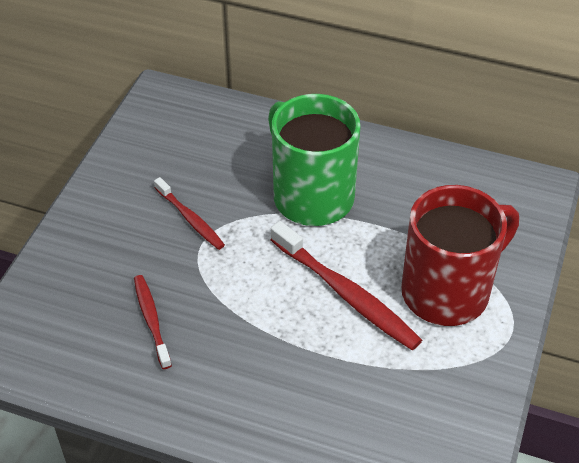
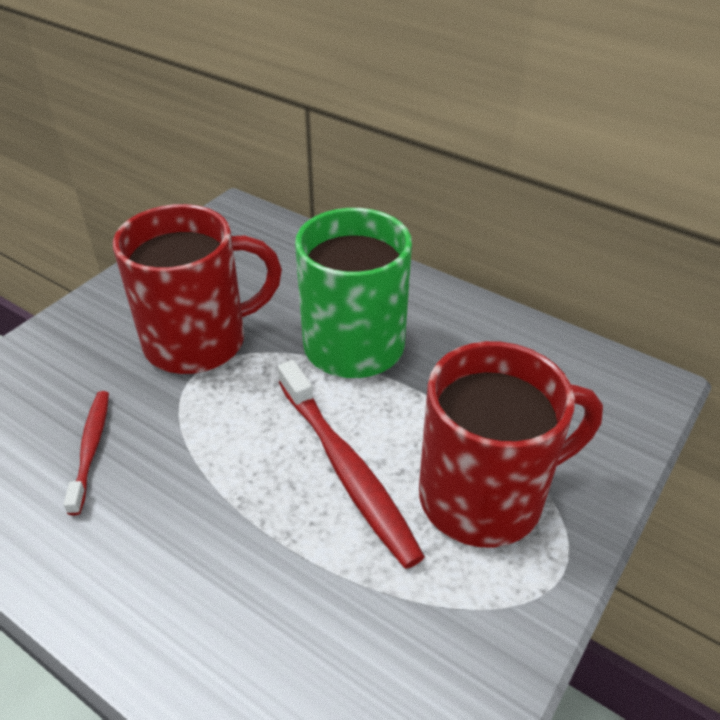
camera: 15 degrees right, 5 degrees down
red toothbrush [154,177,225,250] -> red mug [113,204,282,374]

